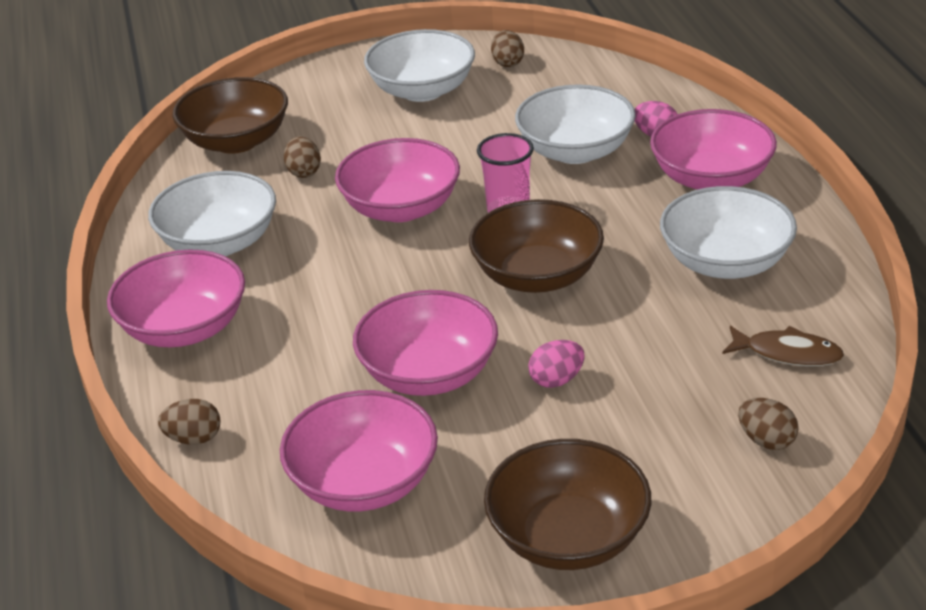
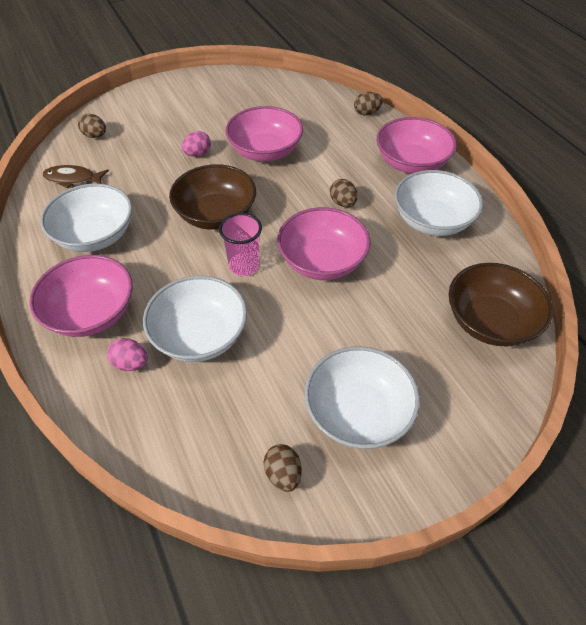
camera: 165 degrees right, 15 degrees up
pink bowl [280,390,438,511] -> none
brown egg [284,136,321,178] -> brown egg moved to [330,179,358,207]
brown bowl [484,439,651,570] -> none

